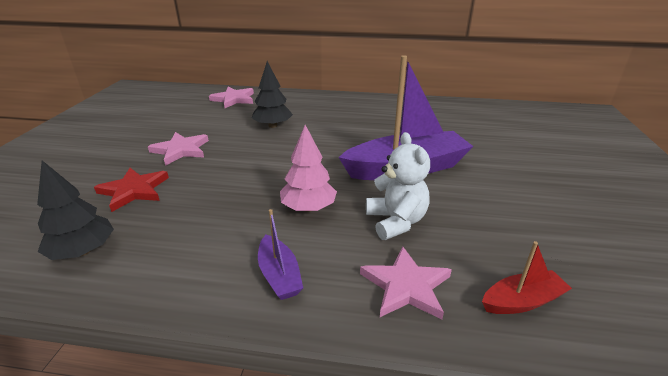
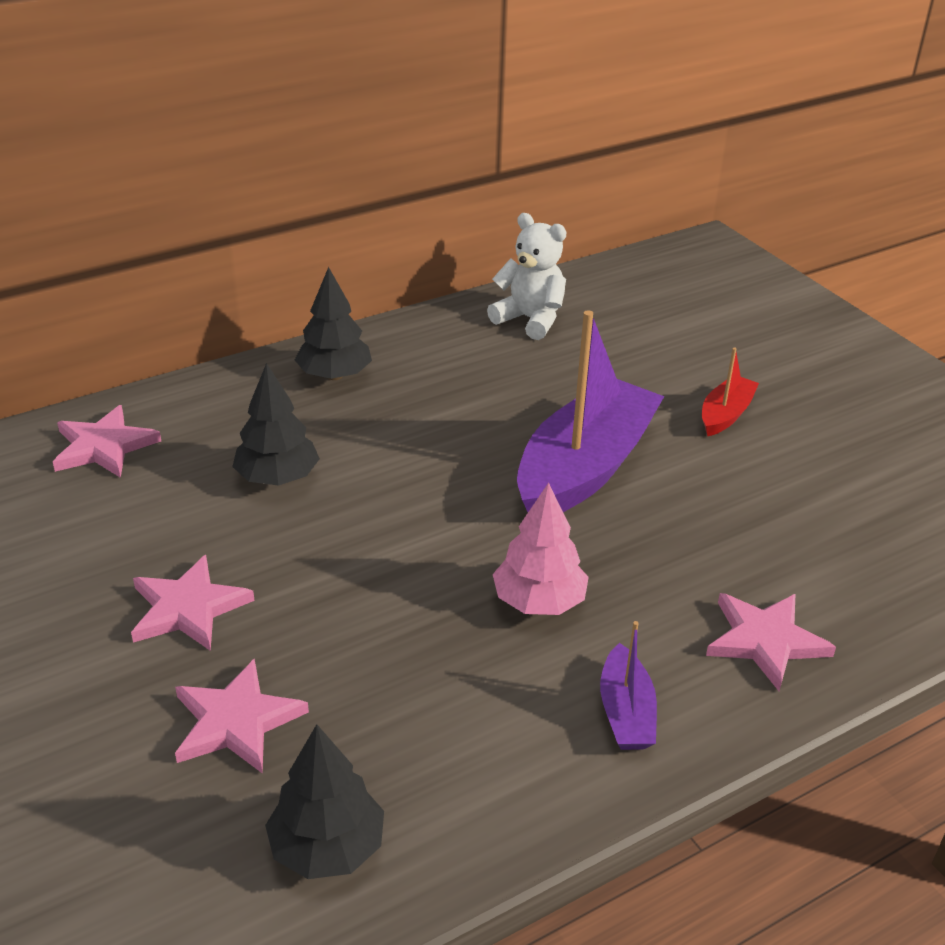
camera: 40 degrees left, 5 degrees up
red star [94,168,169,212] -> pink star [175,658,309,773]
purple boat [258,209,303,300] -> purple boat turned 60 degrees clockwise [600,621,657,750]
white teddy bear [366,132,430,240] -> white teddy bear moved to [487,213,566,340]
red boat [482,241,572,314] -> red boat moved to [702,347,759,437]
none -> black tree [295,267,372,380]

